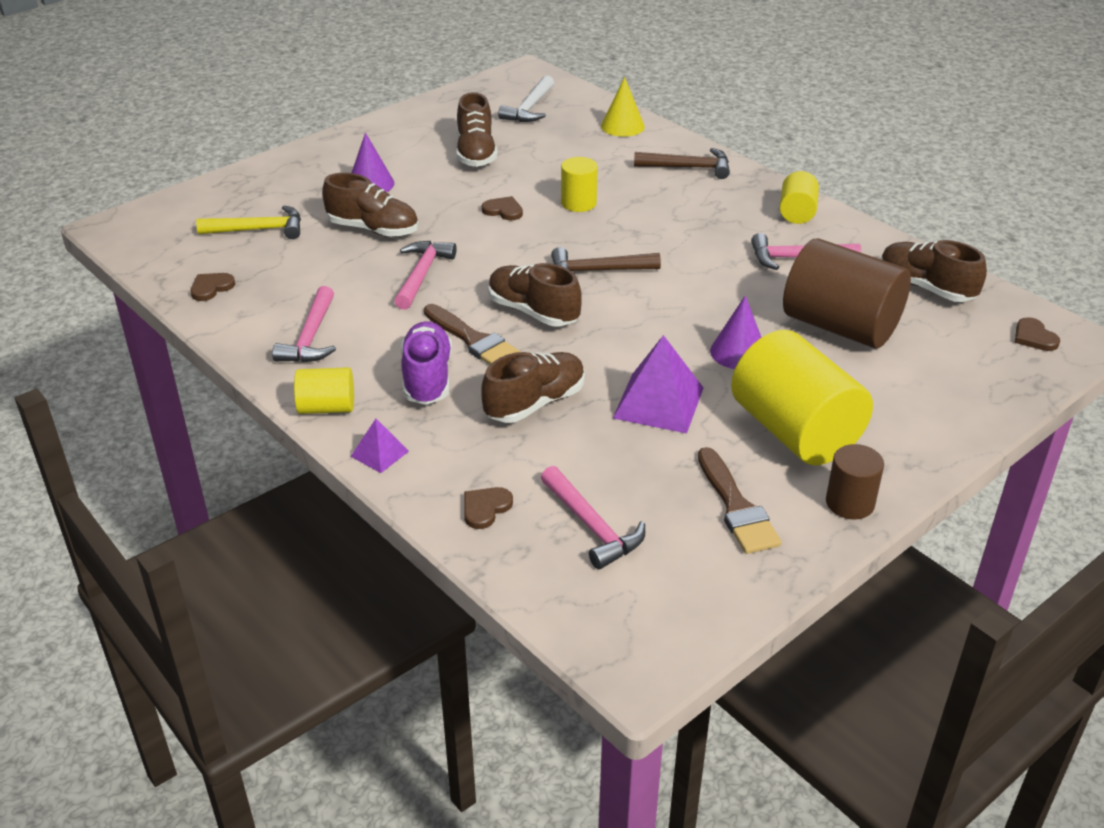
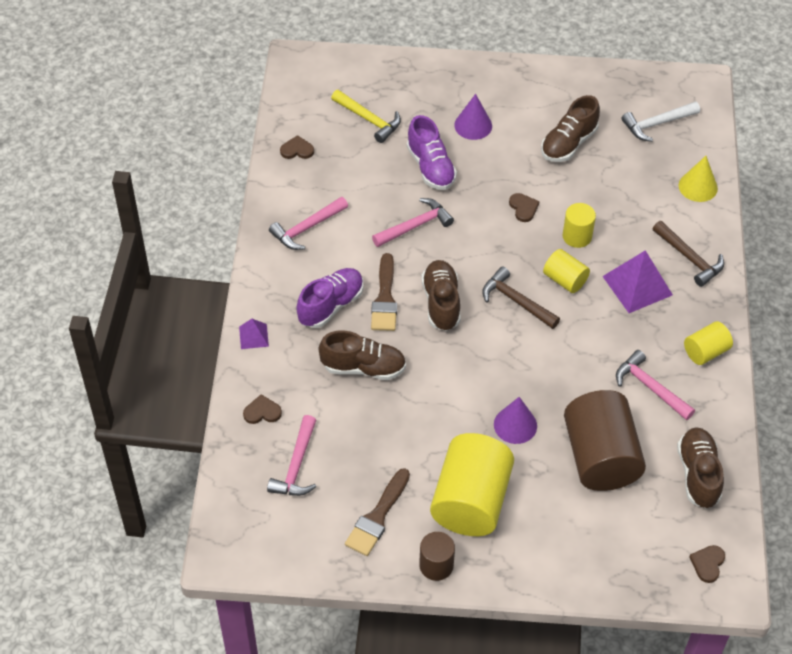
camera: 45 degrees right, 15 degrees up
yellow cylinder [294,367,354,414] -> yellow cylinder moved to [543,249,590,293]
brown shoe [322,173,418,237] -> purple shoe [407,115,457,190]
purple pyramid [613,335,704,433] -> purple pyramid moved to [602,250,673,313]

